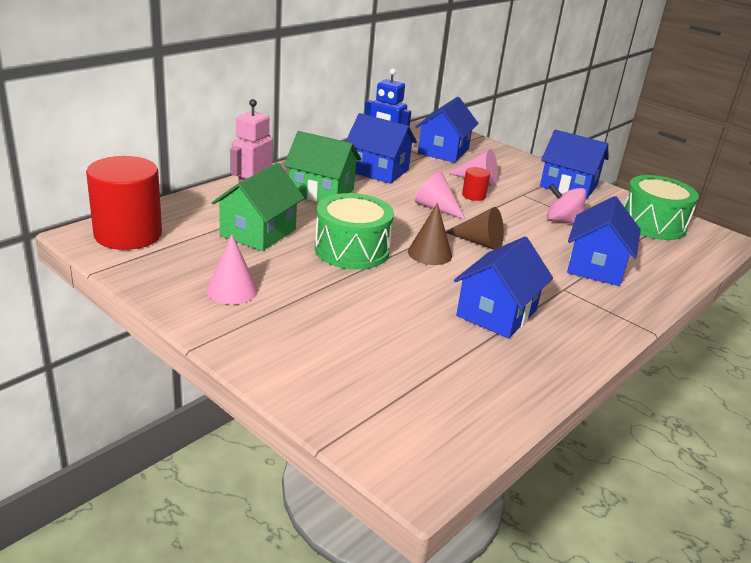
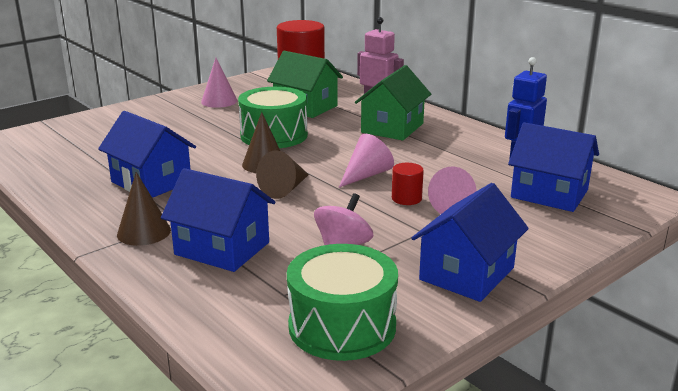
camera: 100 degrees right, 5 degrees down
blue house [346,113,417,184] -> none
none -> brown cone [117,172,171,246]

